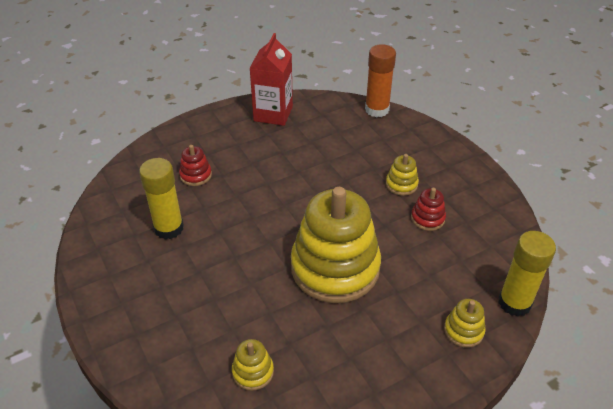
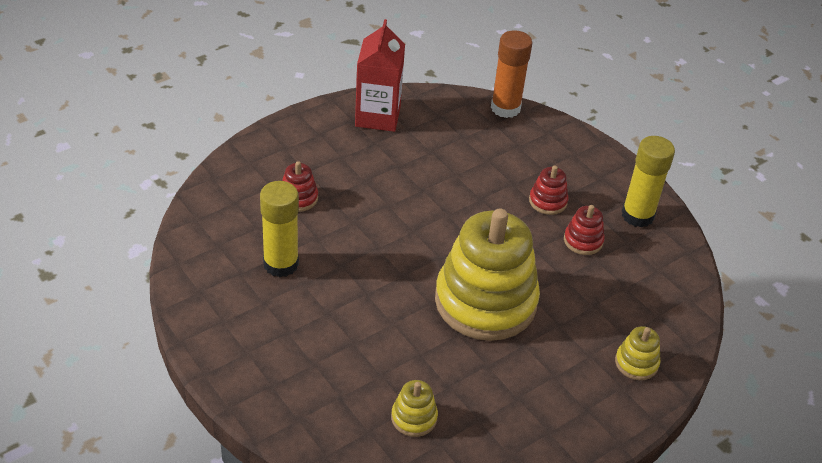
camera: 10 degrees left, 0 degrees up
yellow stacking toy [386,154,419,196] -> red stacking toy [529,165,569,215]
yellow glue stick [498,231,556,317] -> yellow glue stick moved to [622,136,675,228]

